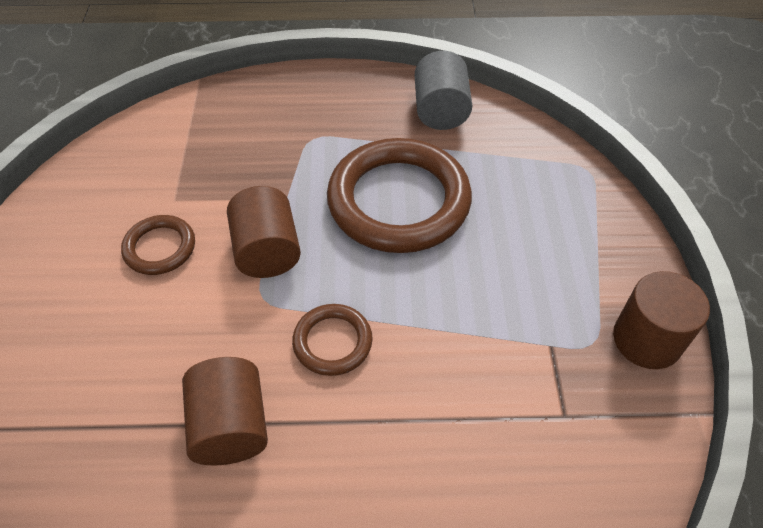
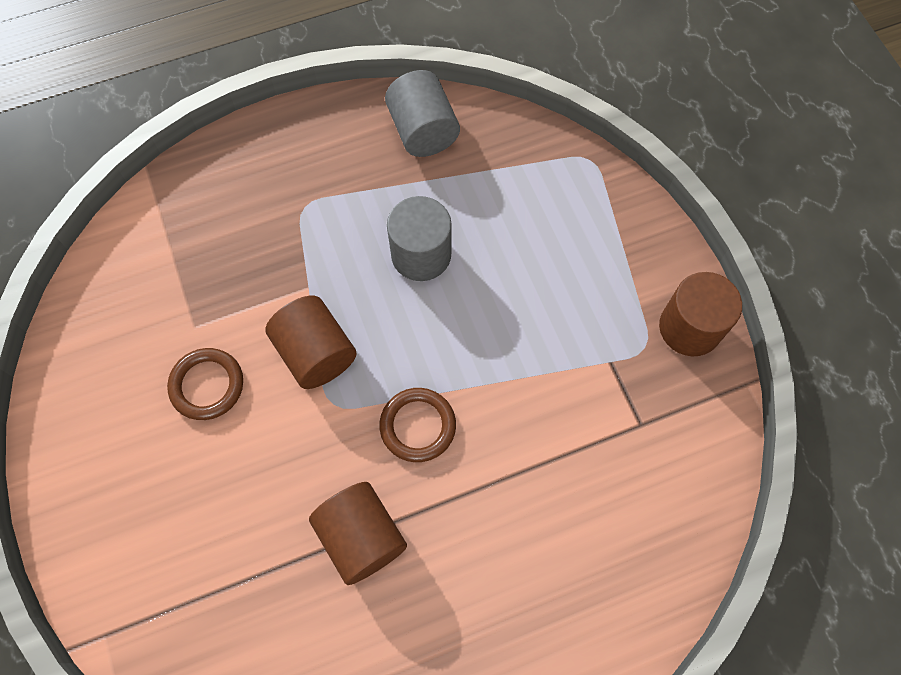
camera: 20 degrees left, 15 degrees up
brown ring [327,138,472,253] -> grey cylinder [387,196,452,281]

